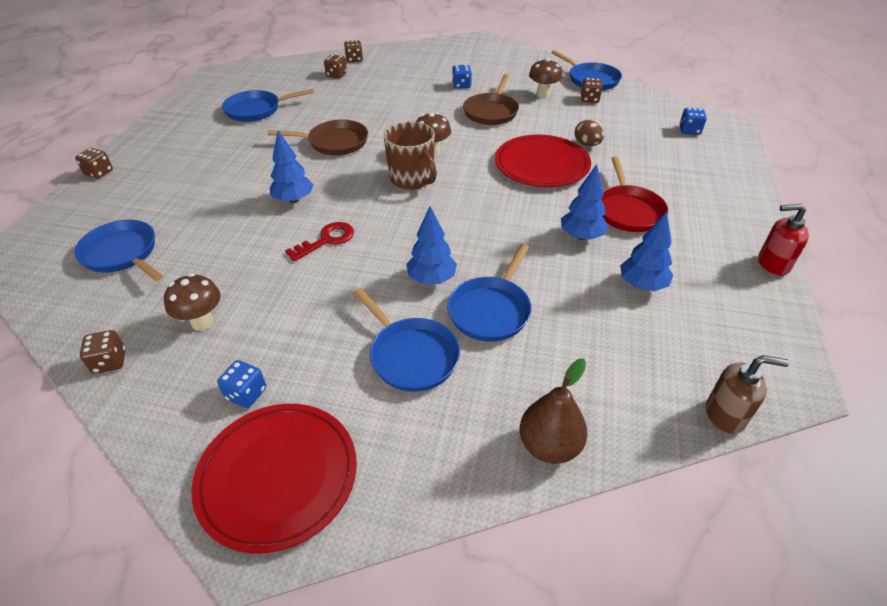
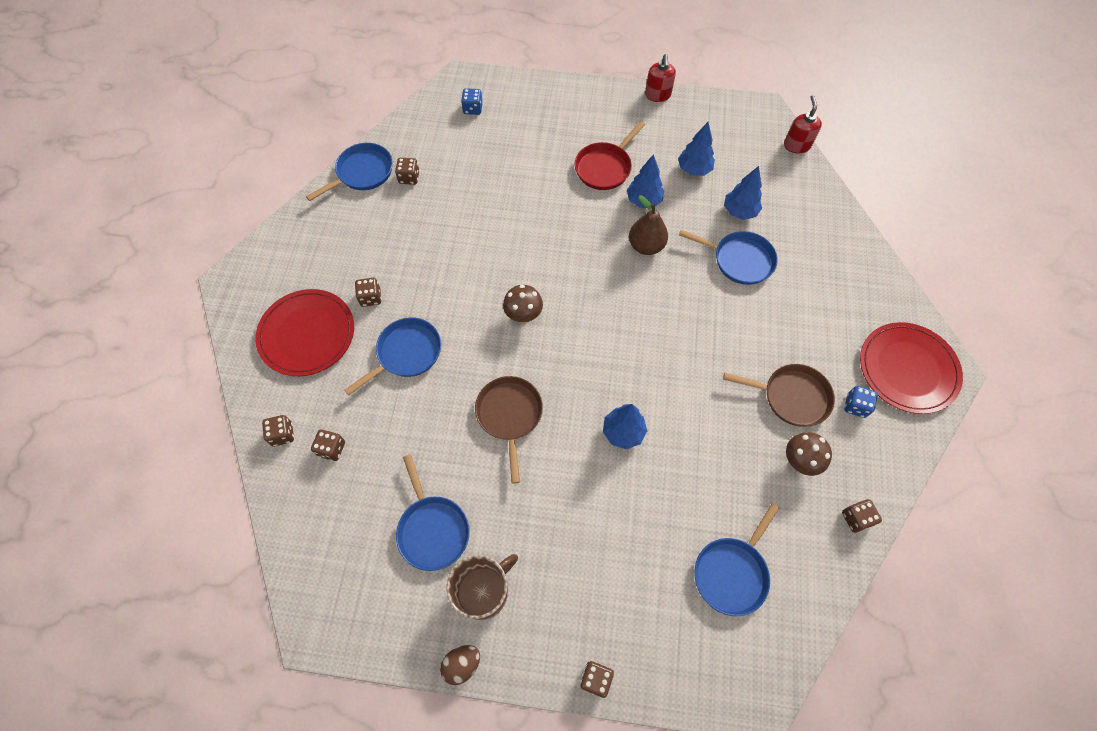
camera: 95 degrees left, 20 degrees up
red key [285,222,354,261] -> none
blue pan [354,288,460,392] -> blue pan moved to [345,317,441,395]
brown mug [384,121,437,190] -> brown mug moved to [446,554,518,620]
blue tree [406,206,457,284] -> blue tree moved to [724,166,762,220]
blue dice [452,65,472,89] -> brown dice [355,278,381,307]
brown pan [463,74,519,125] -> brown pan moved to [723,364,835,426]
red plate [495,135,591,187] -> red plate moved to [255,289,354,376]
brown pear [520,358,587,464] -> brown pear moved to [629,195,668,255]
brown mushroom [529,58,562,98] -> none
brown egg [575,120,604,146] -> brown egg moved to [440,645,480,685]
red pan [601,157,668,232] -> red pan turned 135 degrees clockwise [575,121,645,190]
brown soap dispenser [706,355,789,434] -> red soap dispenser [784,95,822,154]

